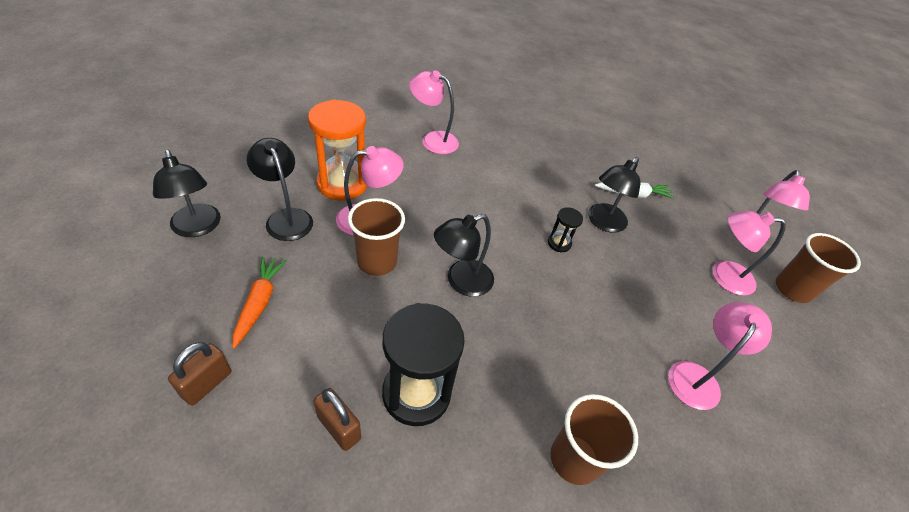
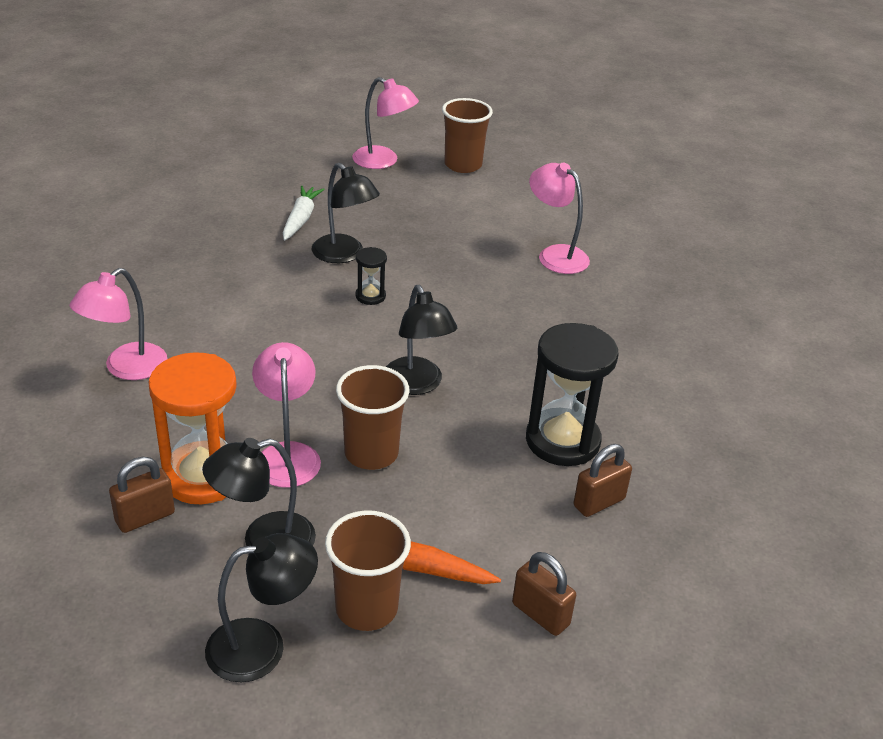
camera: 75 degrees left, 10 degrees down
brown cup [550,394,638,485] -> brown cup moved to [325,510,411,631]
pink lamp [712,211,786,296] -> none
none -> brown padlock [109,457,175,533]

